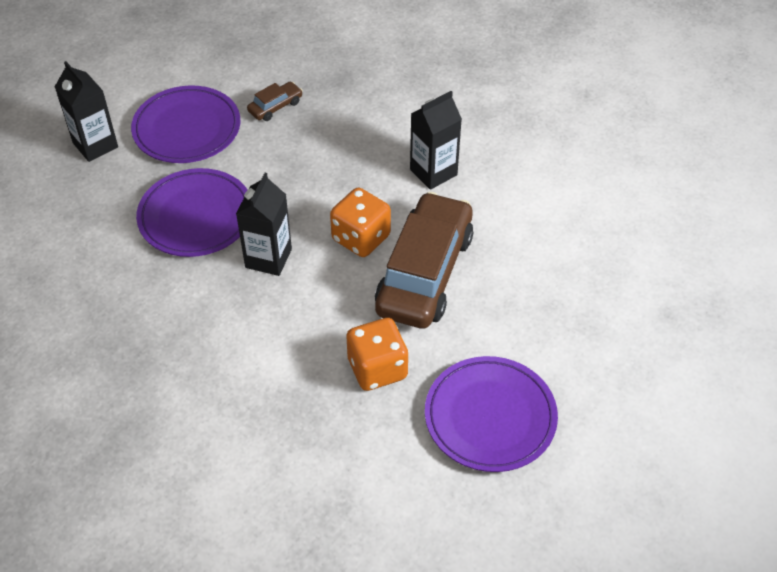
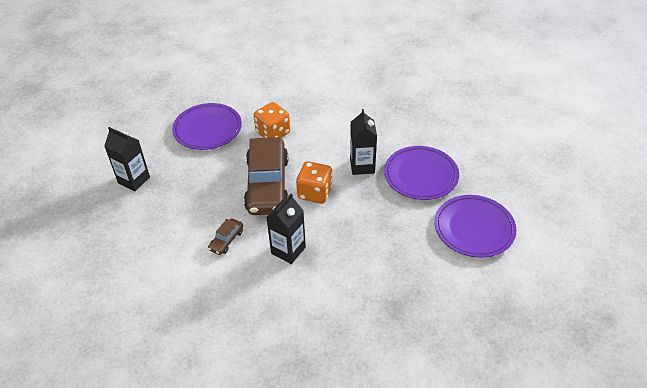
camera: 160 degrees right, 5 degrees down
black carton [55,61,118,162] -> black carton moved to [104,127,150,191]
brown car [247,82,303,121] -> brown car moved to [208,218,243,255]

